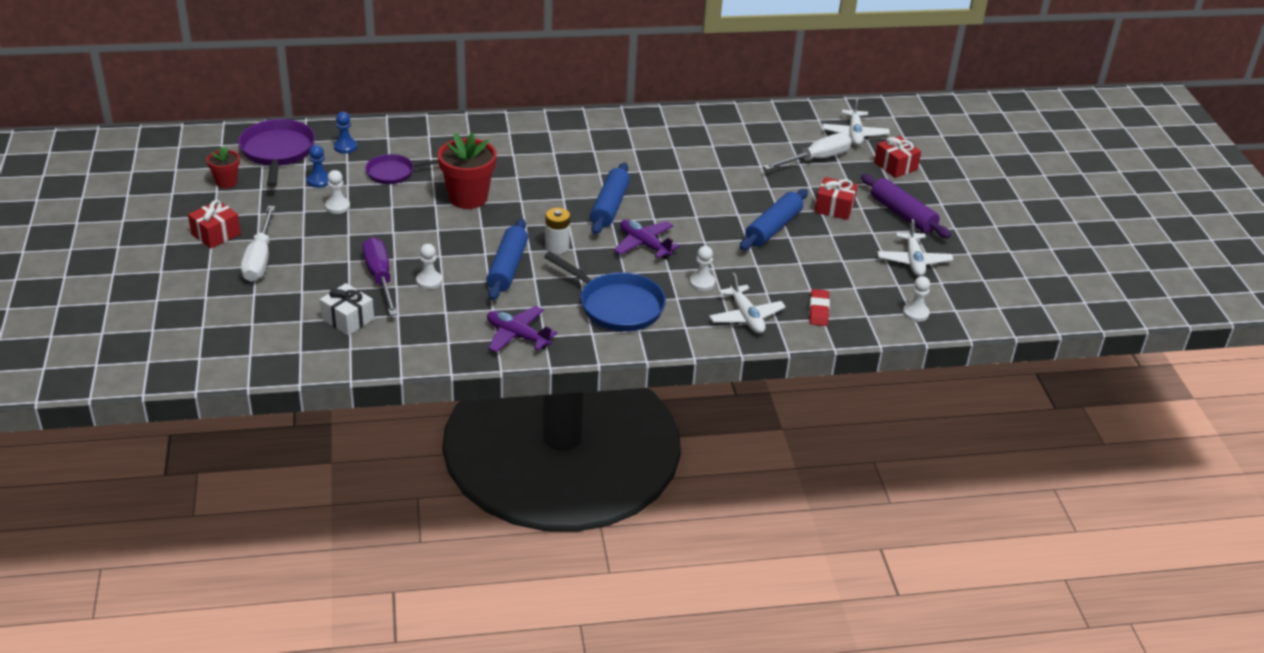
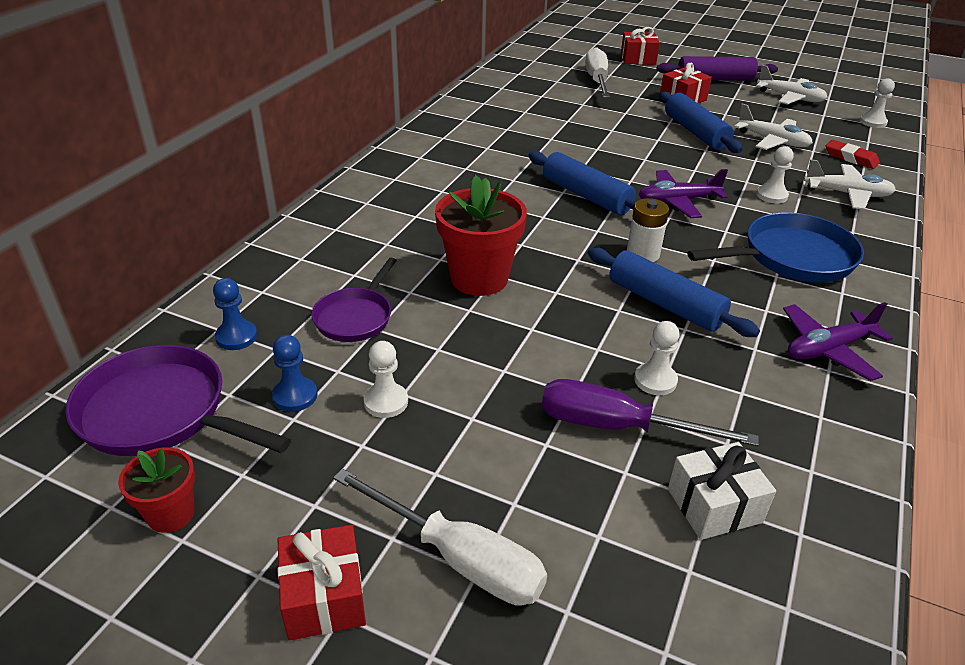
camera: 55 degrees left, 0 degrees up
white plane [823,98,890,146] -> white plane moved to [734,104,813,150]

